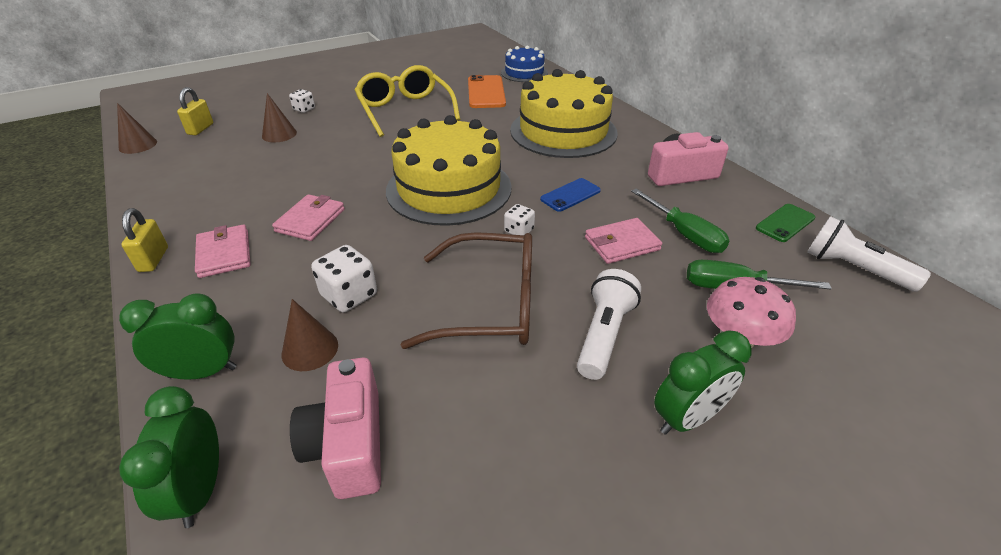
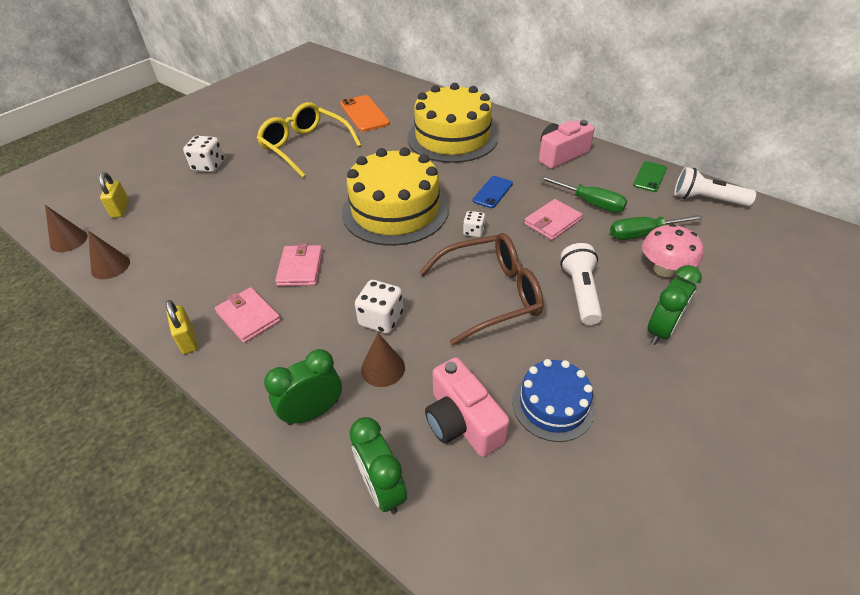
camera: 20 degrees left, 5 degrees up
brown cone [262,93,297,142] -> brown cone moved to [88,230,130,279]
white dice [289,89,315,113] -> white dice [183,136,224,172], size x1.64
blue cake [501,45,548,82] -> blue cake moved to [512,359,595,442]

